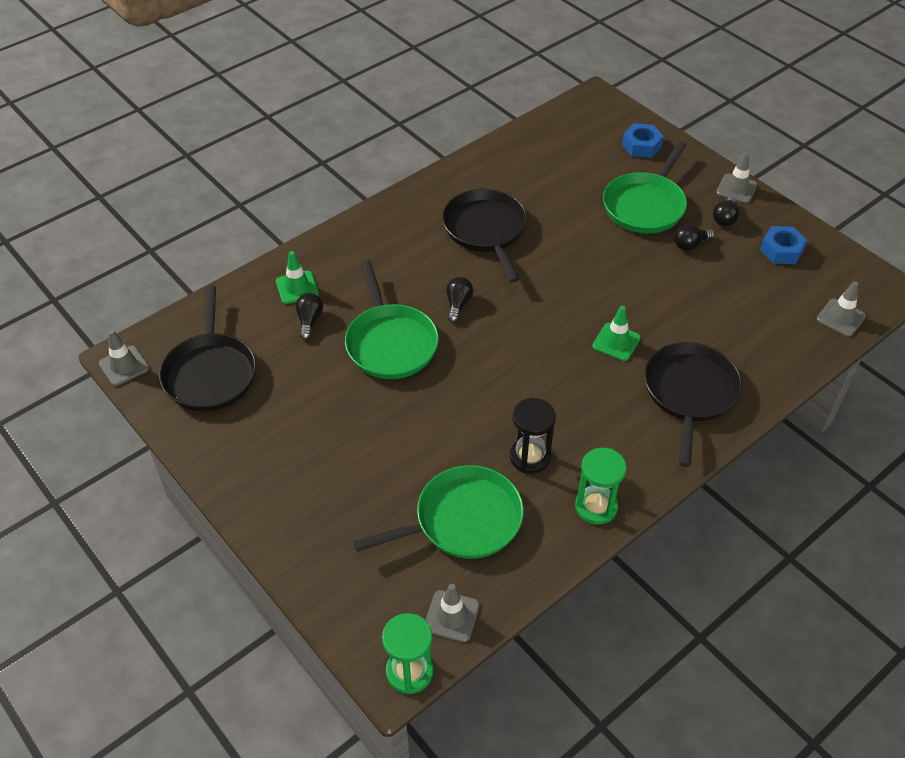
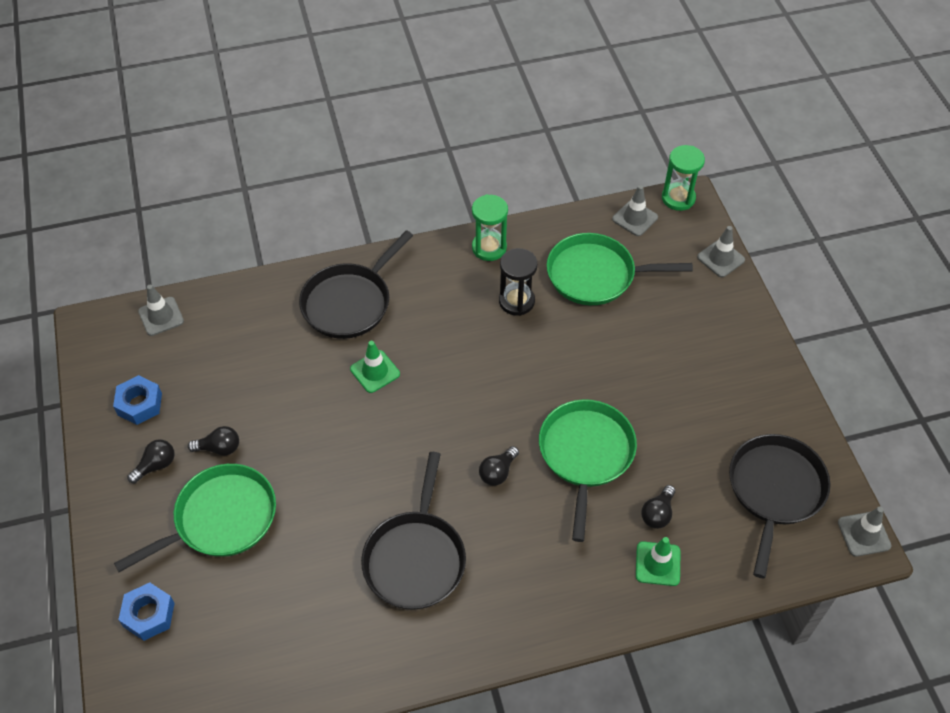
camera: 155 degrees left, 5 degrees up
grey traffic cone [716,152,757,203] -> grey traffic cone moved to [697,226,745,277]

